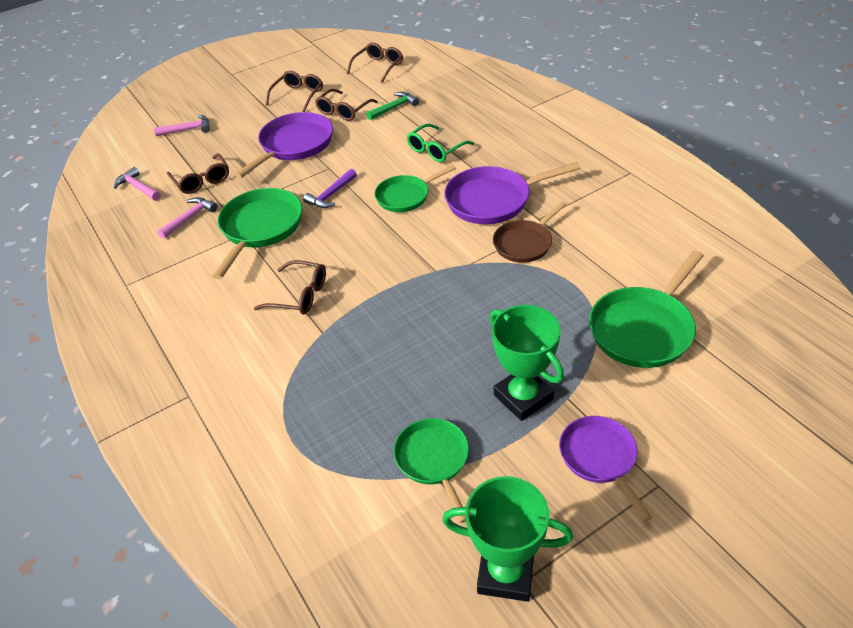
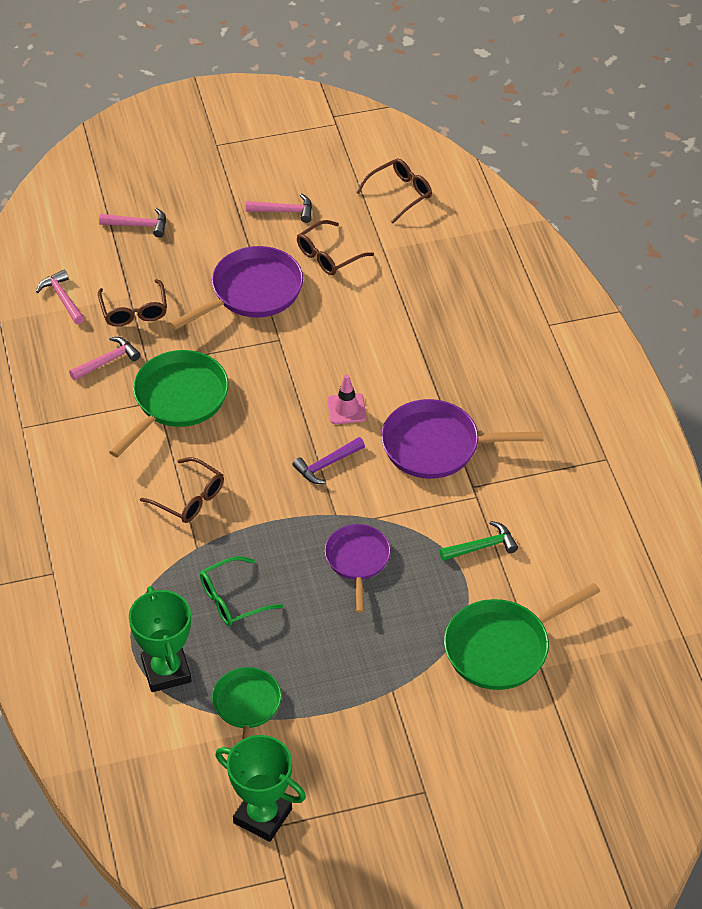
camera: 15 degrees right, 5 degrees up
brown glasses [266,71,323,112] -> pink hammer [246,194,312,223]
purple hammer [303,169,357,208] -> purple hammer moved to [292,437,365,484]
green hammer [366,92,419,120] -> green hammer moved to [440,521,518,561]
green pan [375,165,456,212] -> pink traffic cone [327,374,366,424]
green glasses [407,124,474,162] -> green glasses moved to [200,556,283,626]
green trophy [490,305,564,421] -> green trophy moved to [129,586,191,692]
brown pan [493,201,567,263] -> none
purple pan [559,416,652,522] -> purple pan moved to [325,524,391,613]

